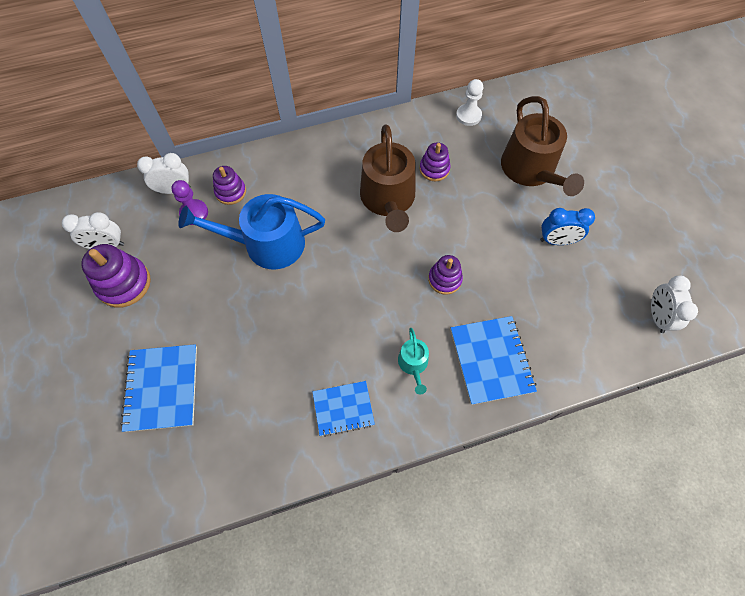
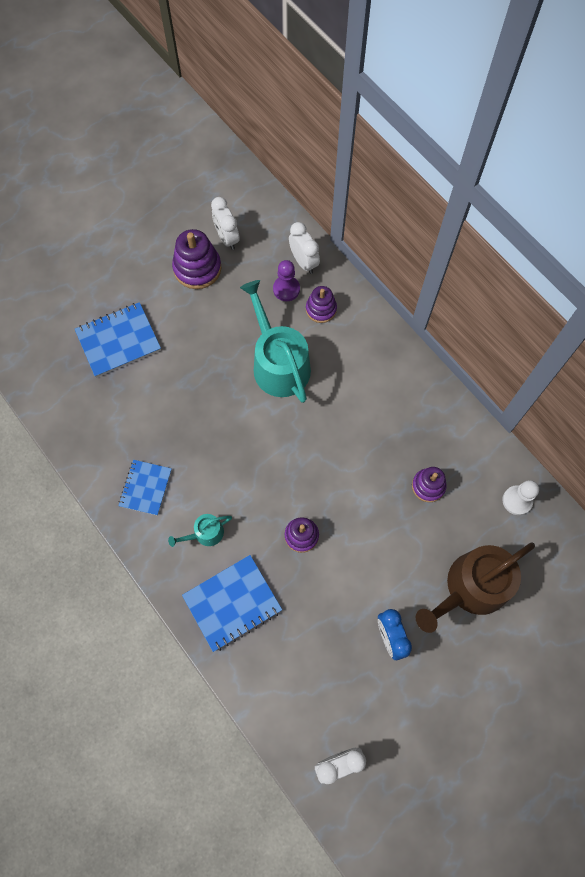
camera: 70 degrees right, 5 degrees up
blue watering can [178,194,325,269] -> turquoise watering can [240,280,311,403]
blue notebook [313,381,375,437] -> blue notebook turned 45 degrees clockwise [118,460,172,516]
brown watering can [360,124,415,232] -> none

